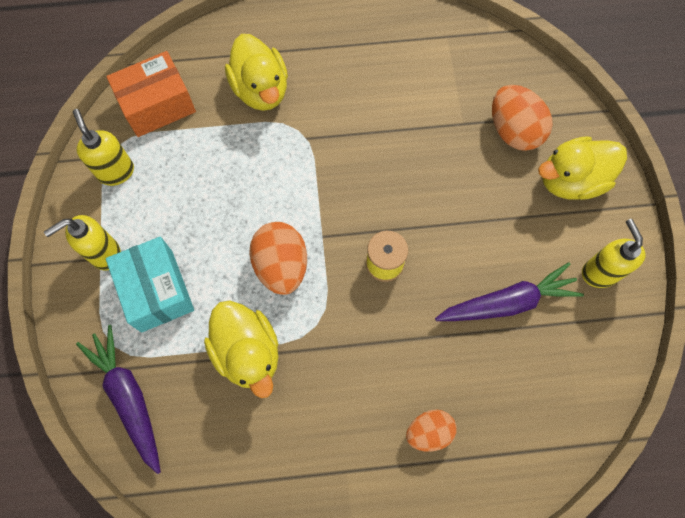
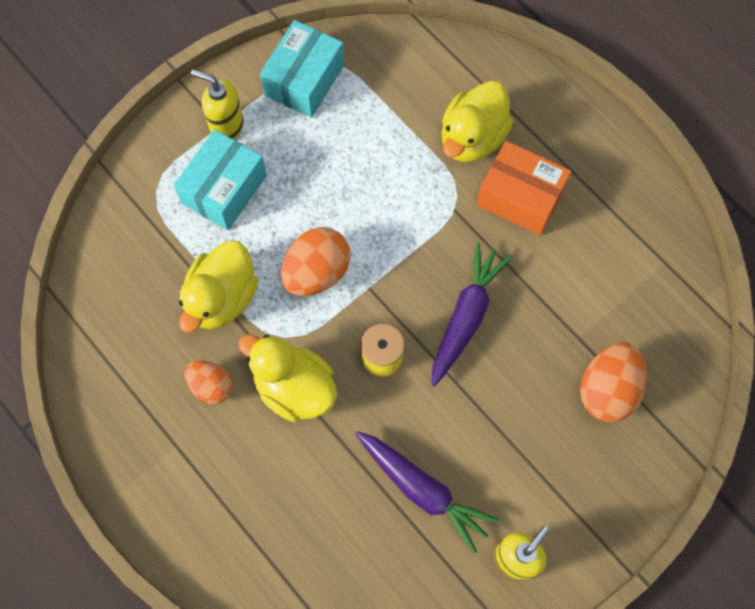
camera: 55 degrees right, 0 degrees up
yellow soap dispenser [73,109,134,186] -> turquoise box [260,20,344,118]
purple carrot [76,325,161,474] -> purple carrot moved to [432,242,512,387]
orange box [106,51,196,137] -> orange box moved to [477,141,571,235]
orange egg [406,409,457,452] -> orange egg moved to [184,360,233,404]
yellow duck [538,136,627,200] -> yellow duck moved to [238,334,337,422]

